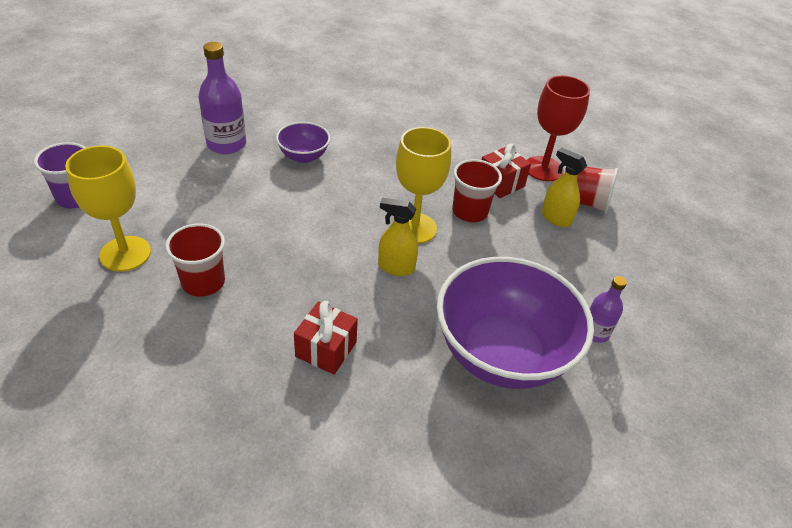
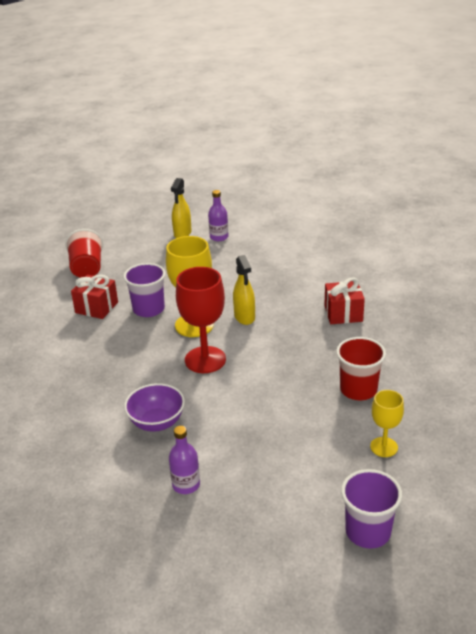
camera: 115 degrees left, 10 degrees down
yellow goblet [65,145,151,272] -> yellow goblet [370,390,404,457], size x0.57
purple bottle [199,42,246,154] -> purple bottle [169,426,200,494], size x0.58
purple bowl [437,257,594,389] -> none
red cup [452,159,502,222] -> purple cup [123,263,166,317]
red goblet [527,75,590,181] -> red goblet moved to [176,267,226,373]
yellow spray bottle [541,148,587,227] -> yellow spray bottle moved to [171,178,191,238]

